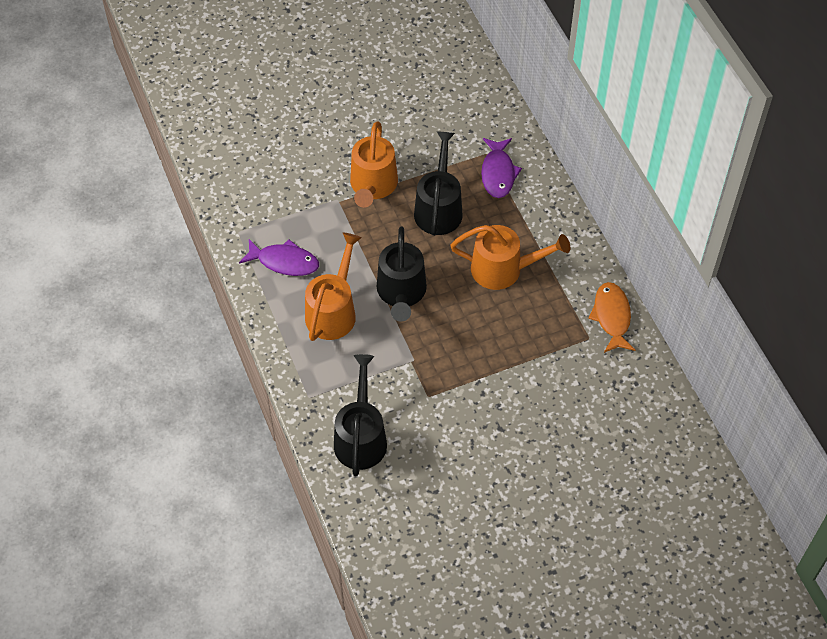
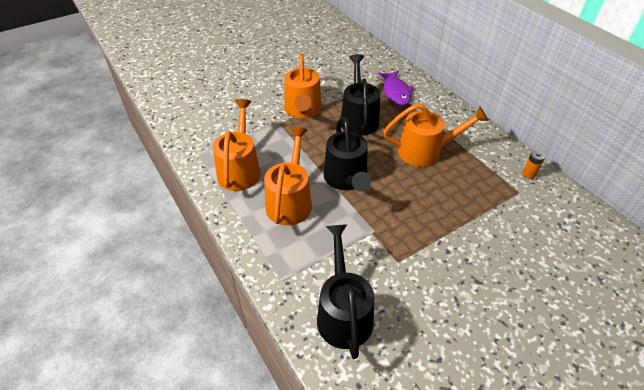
camera: 10 degrees left, 10 degrees down
purple fish [239,239,319,276] -> orange watering can [212,99,261,191]
orange fish [588,282,635,353] -> orange battery [522,151,545,179]

